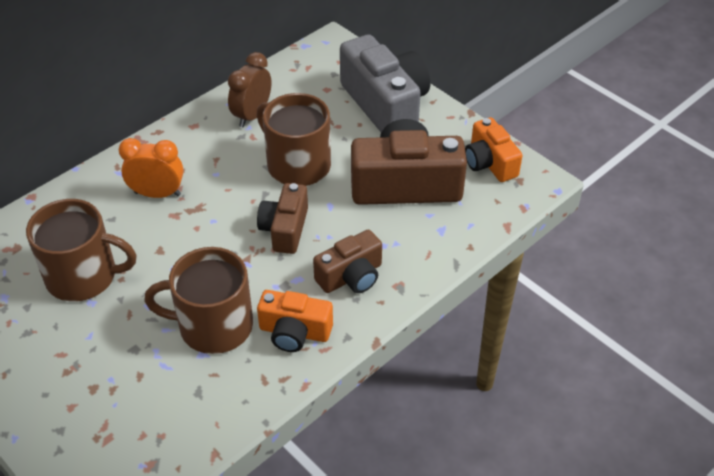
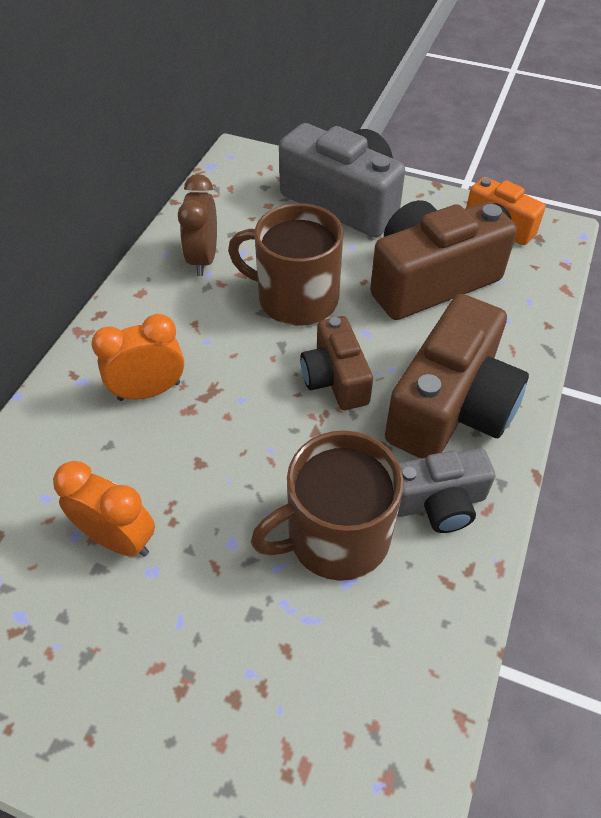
camera: 25 degrees left, 5 degrees up
brown mug [26,199,137,301] -> orange clock [53,461,155,556]
orange camera [257,290,333,352] -> grey camera [397,448,495,533]
brown camera [313,230,382,293] -> brown camera [385,294,529,459], size x1.73

